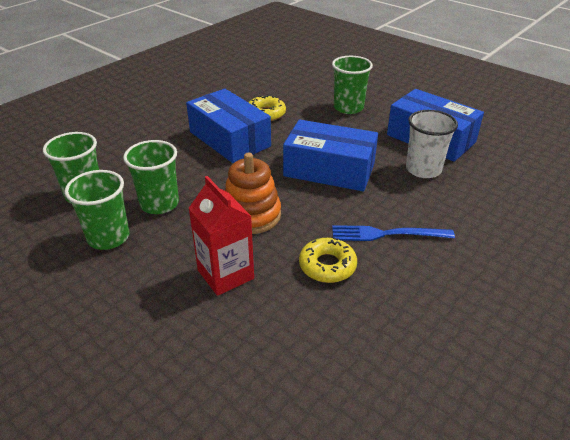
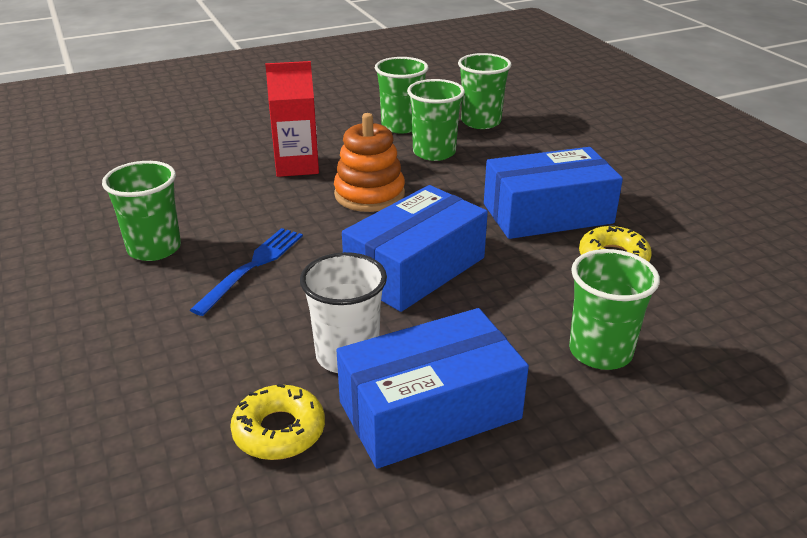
camera: 115 degrees right, 5 degrees down
yellow donut [299,237,357,283] -> yellow donut moved to [230,384,325,460]
none -> green cup [102,161,181,261]

